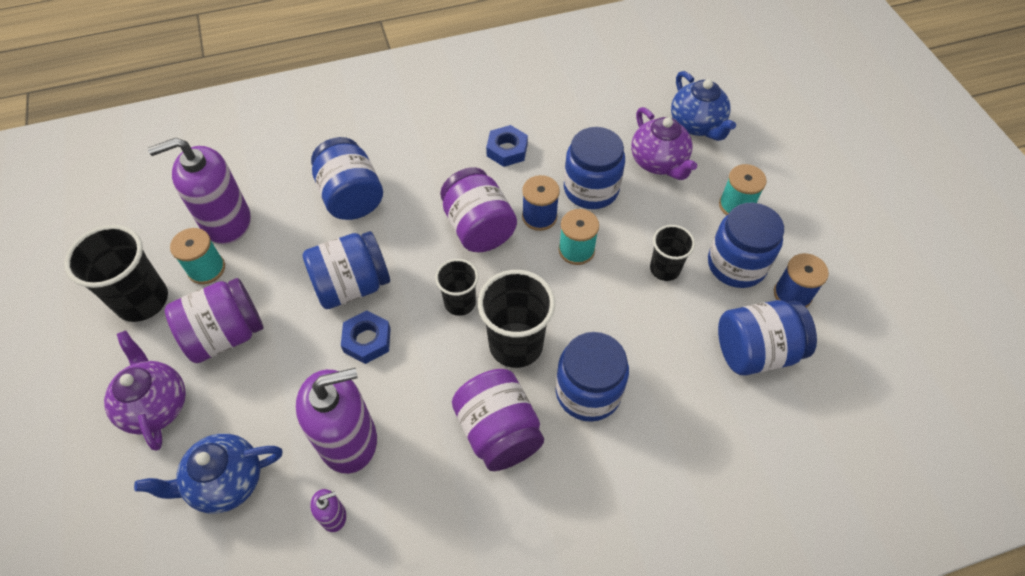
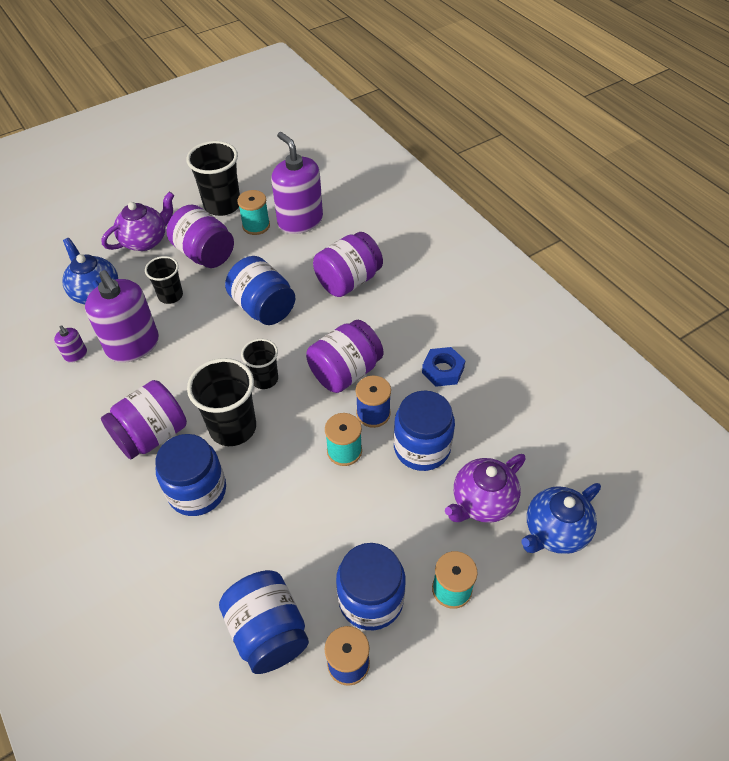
camera: 75 degrees right, 5 degrees down
blue jar [311,137,383,220] -> purple jar [313,232,383,297]
blue nut [341,310,391,364] -> none
black cup [650,225,695,281] -> black cup moved to [145,256,183,304]

